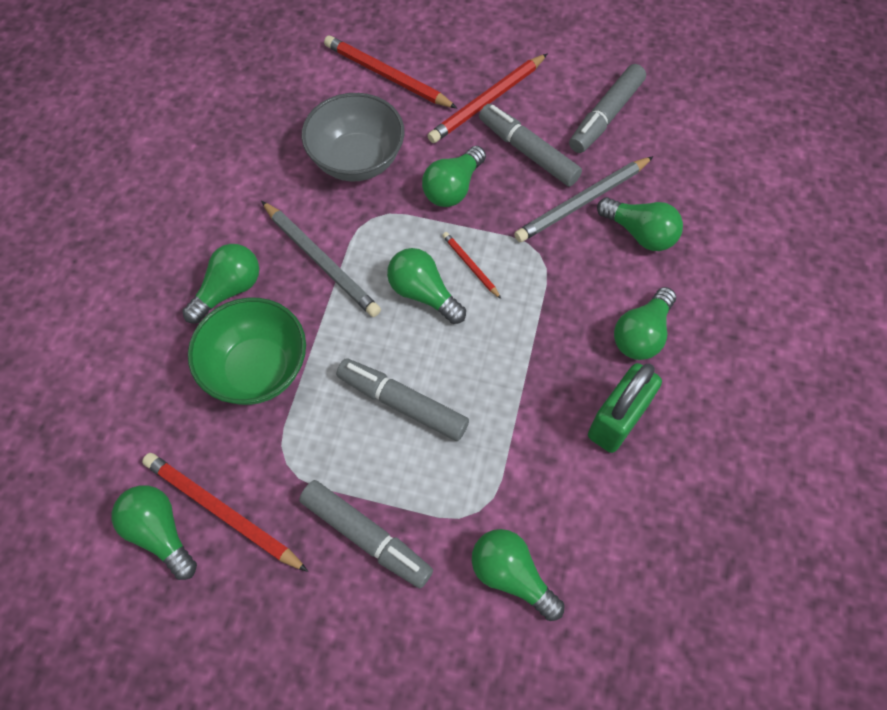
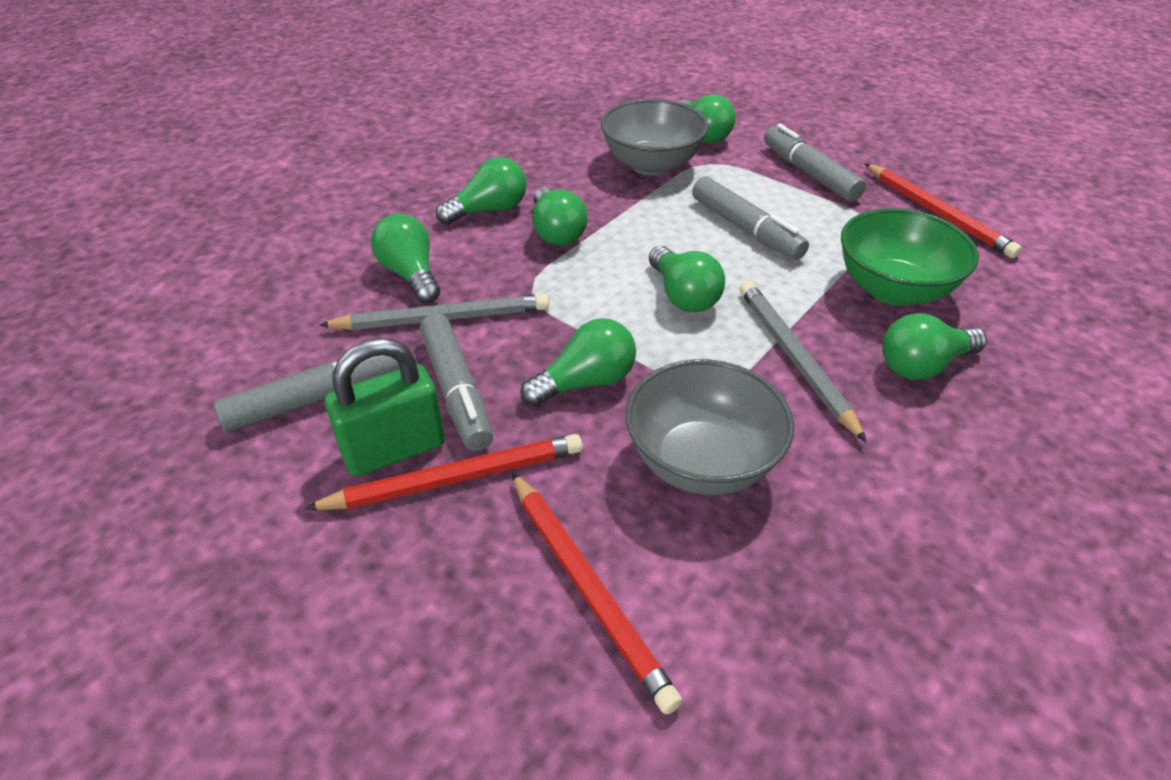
camera: 155 degrees left, 20 degrees down
green light bulb [112,485,197,580] -> green light bulb moved to [533,187,588,246]
red pencil [442,232,501,299] -> none
green padlock [588,363,662,453] -> green padlock moved to [325,338,445,476]
none -> grey bowl [601,99,708,176]

